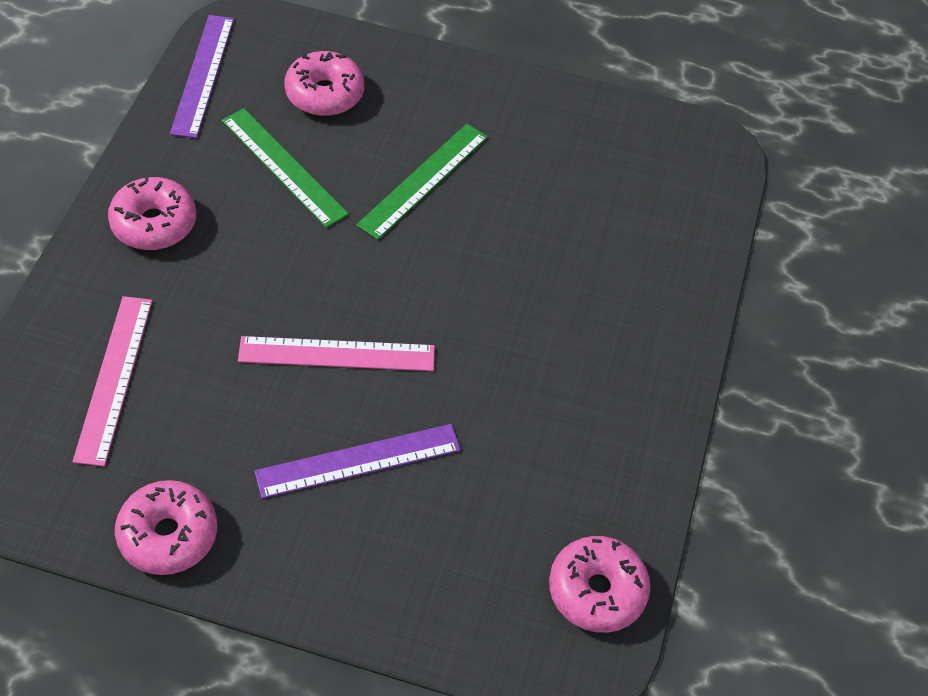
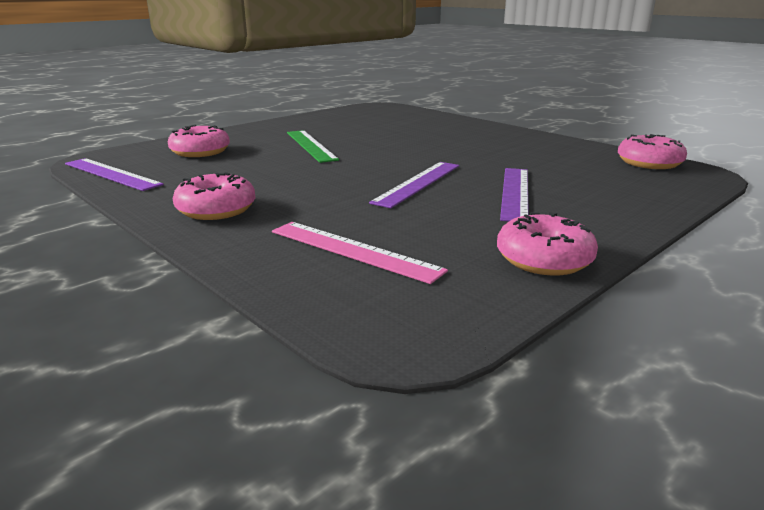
camera: 55 degrees left, 30 degrees down
green ruler [222,108,349,228] -> none
pink ruler [238,336,435,371] -> purple ruler [369,162,459,208]

